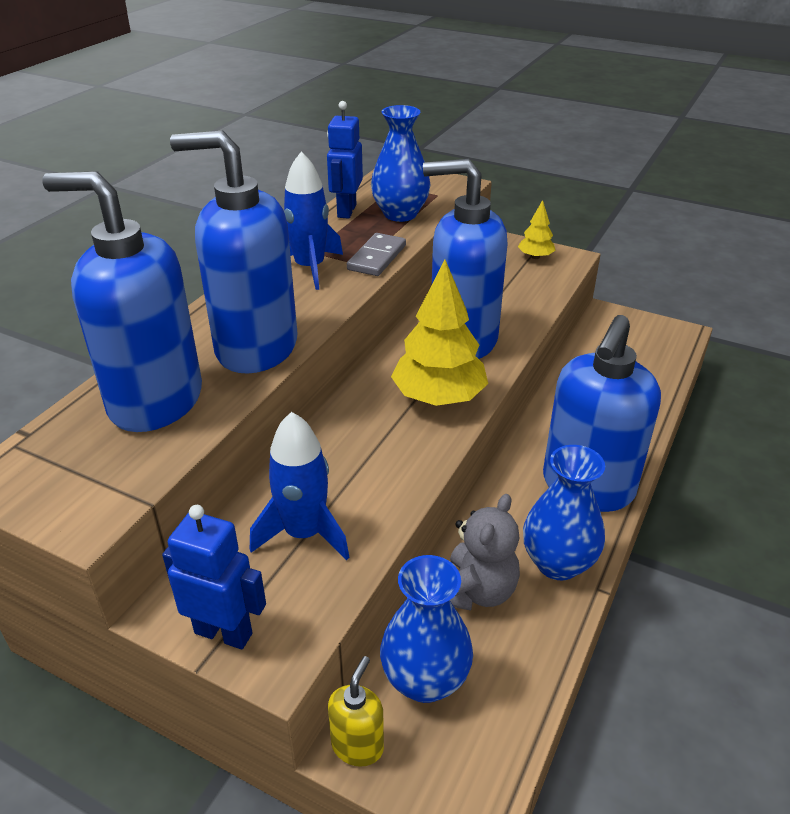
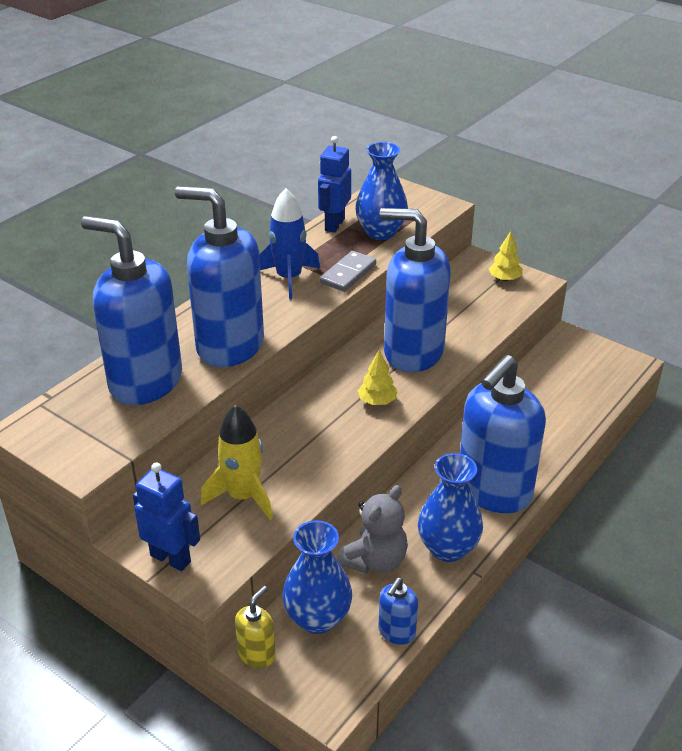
camera: 10 degrees right, 0 degrees up
blue rocket [250,412,350,561] -> yellow rocket [200,405,273,520]
yellow tree [391,260,488,406] -> yellow tree [358,350,398,405], size x0.50
none -> blue soap dispenser [378,578,418,645]

